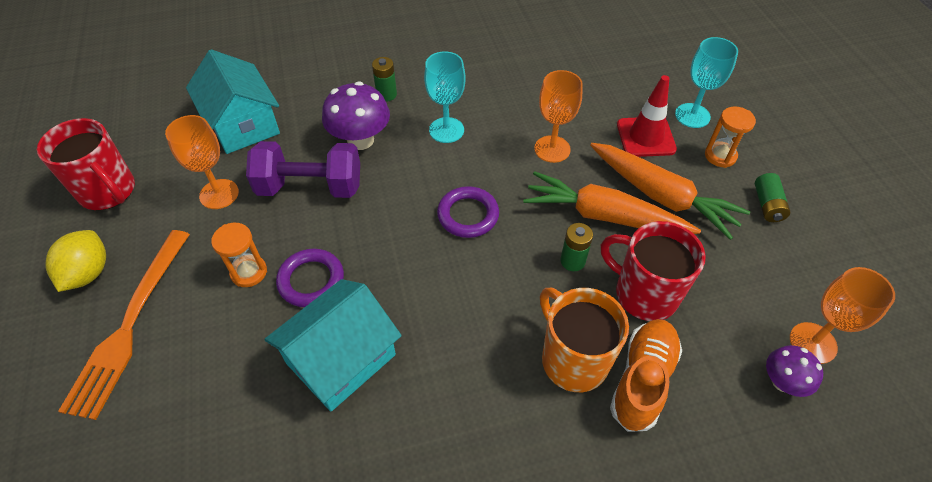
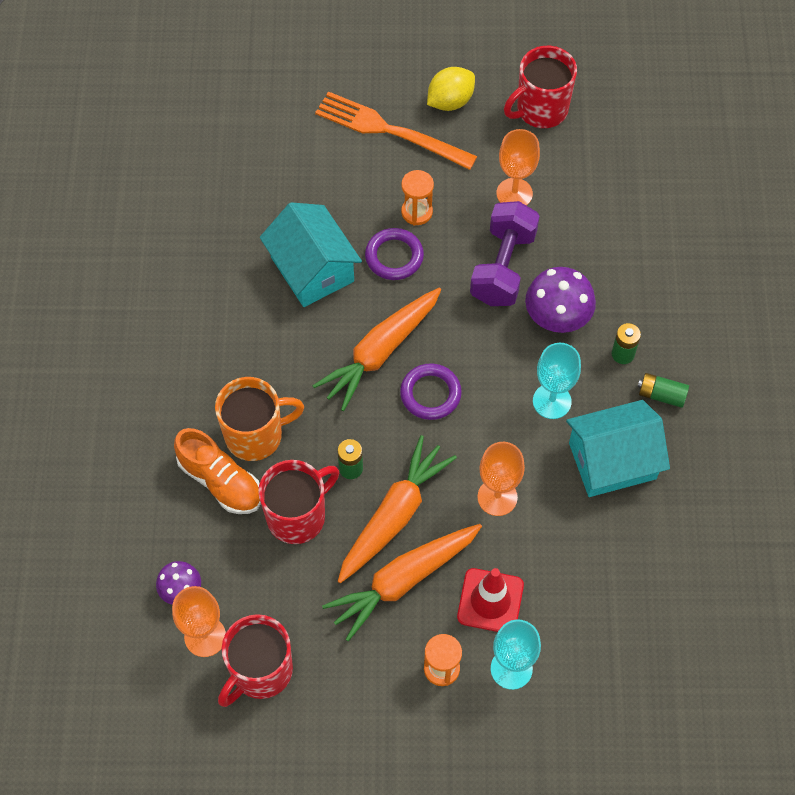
camera: 105 degrees right, 10 degrees up
yellow lemon [45,230,106,292] -> yellow lemon turned 60 degrees counterclockwise [427,67,475,111]
turquoise house [186,49,280,154] -> turquoise house moved to [566,400,670,497]
green battery [755,173,790,222] -> green battery moved to [637,373,689,408]
none -> red mug [218,614,293,707]
none -> orange carrot [312,288,441,411]

